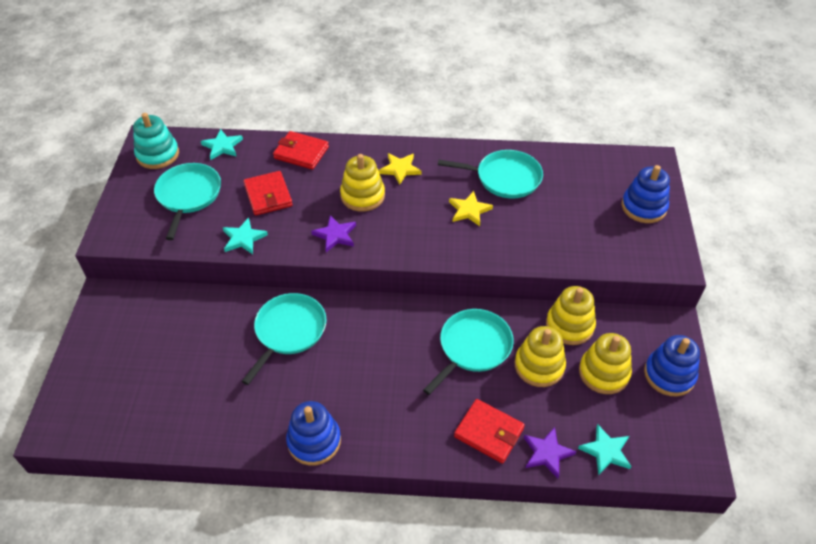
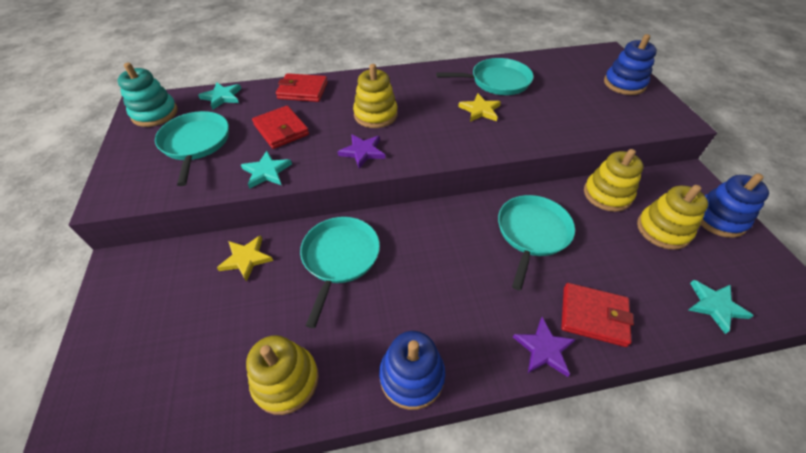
camera: 15 degrees left, 0 degrees up
yellow star [379,153,421,185] -> yellow star moved to [217,235,273,282]
yellow stacking toy [515,326,566,387] -> yellow stacking toy moved to [246,335,319,415]
purple star [524,427,576,478] -> purple star moved to [513,317,576,377]

